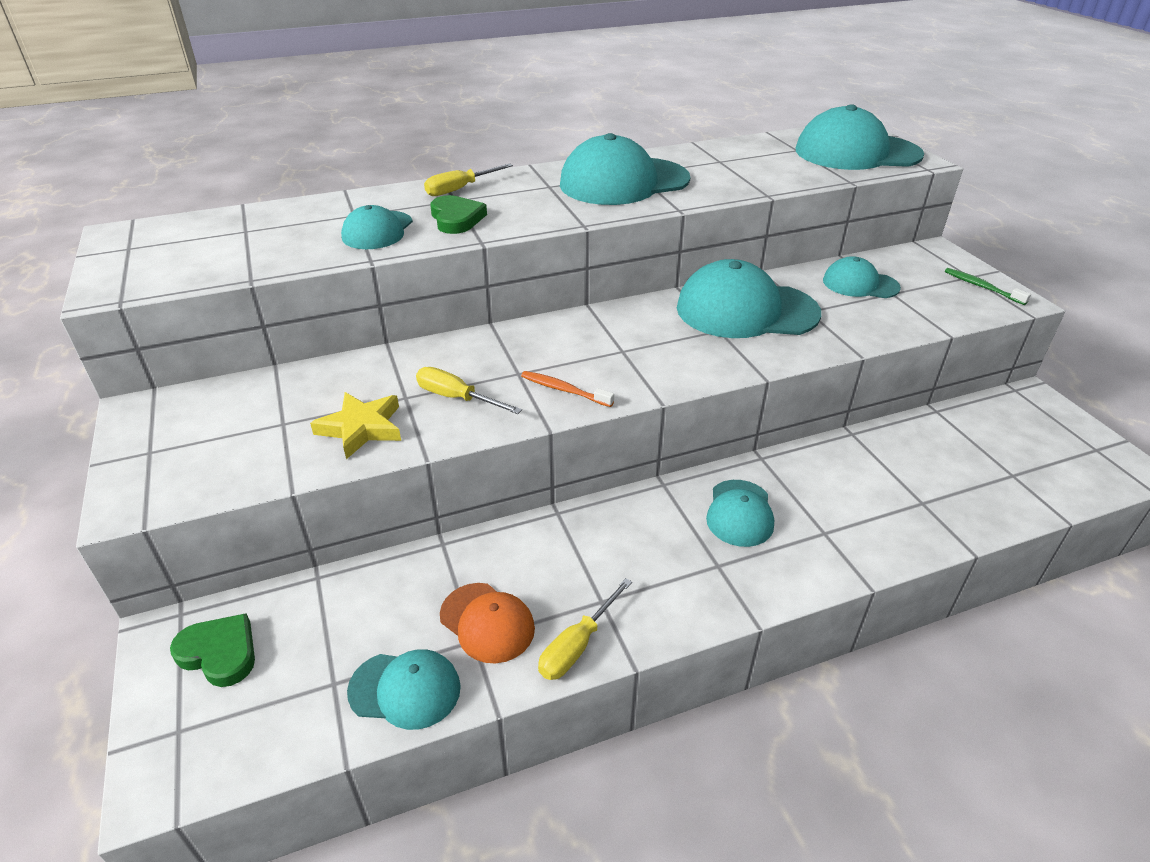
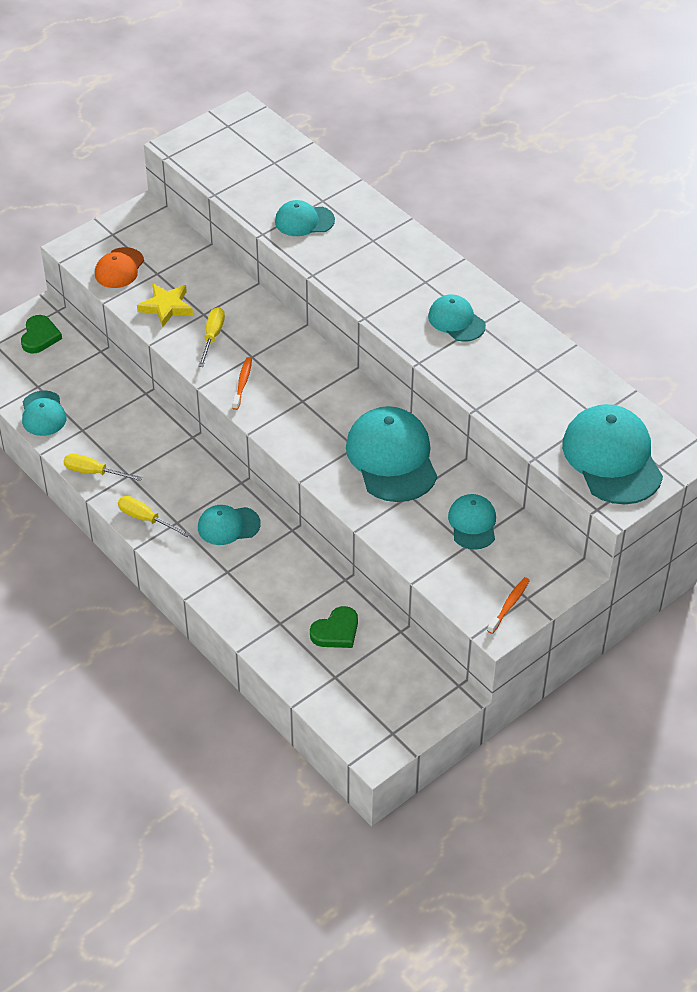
camera: 70 degrees right, 10 degrees up
yellow screwdriver [424,163,513,196] -> yellow screwdriver moved to [118,496,190,537]
green heart [430,195,487,234] -> green heart moved to [310,606,358,648]
orange cap [440,583,535,663] -> orange cap moved to [95,247,144,288]
turquoise cap [560,133,690,205] -> turquoise cap [428,294,486,342], size x0.55
green toothbrush [945,268,1031,305] -> orange toothbrush [487,577,530,634]

